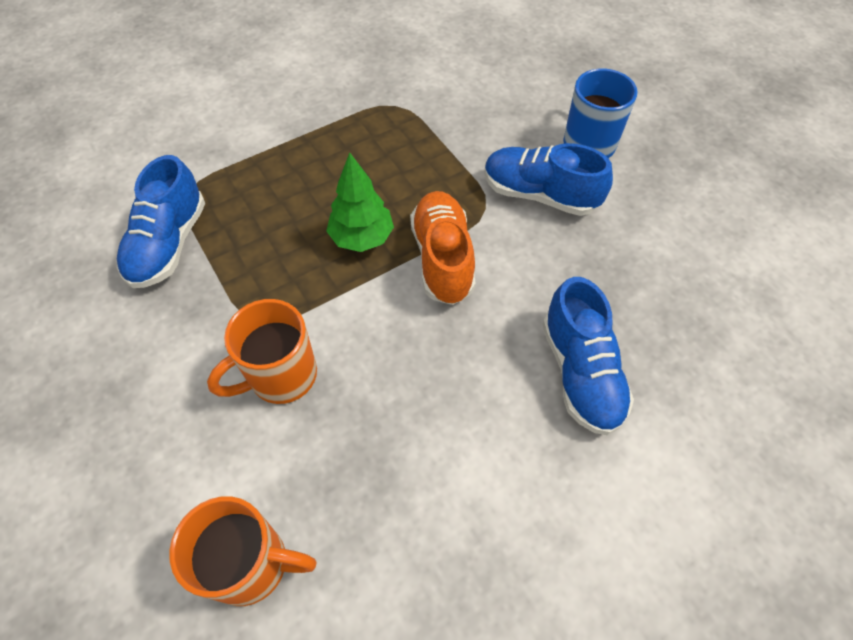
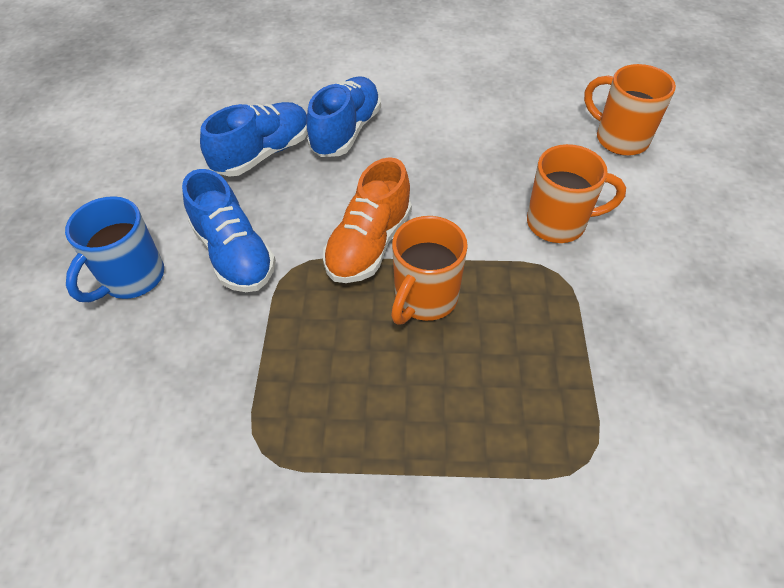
camera: 145 degrees left, 5 degrees down
blue shoe [116,155,205,288] -> blue shoe moved to [200,102,308,177]
green tree [326,152,394,252] -> orange mug [391,216,468,324]

